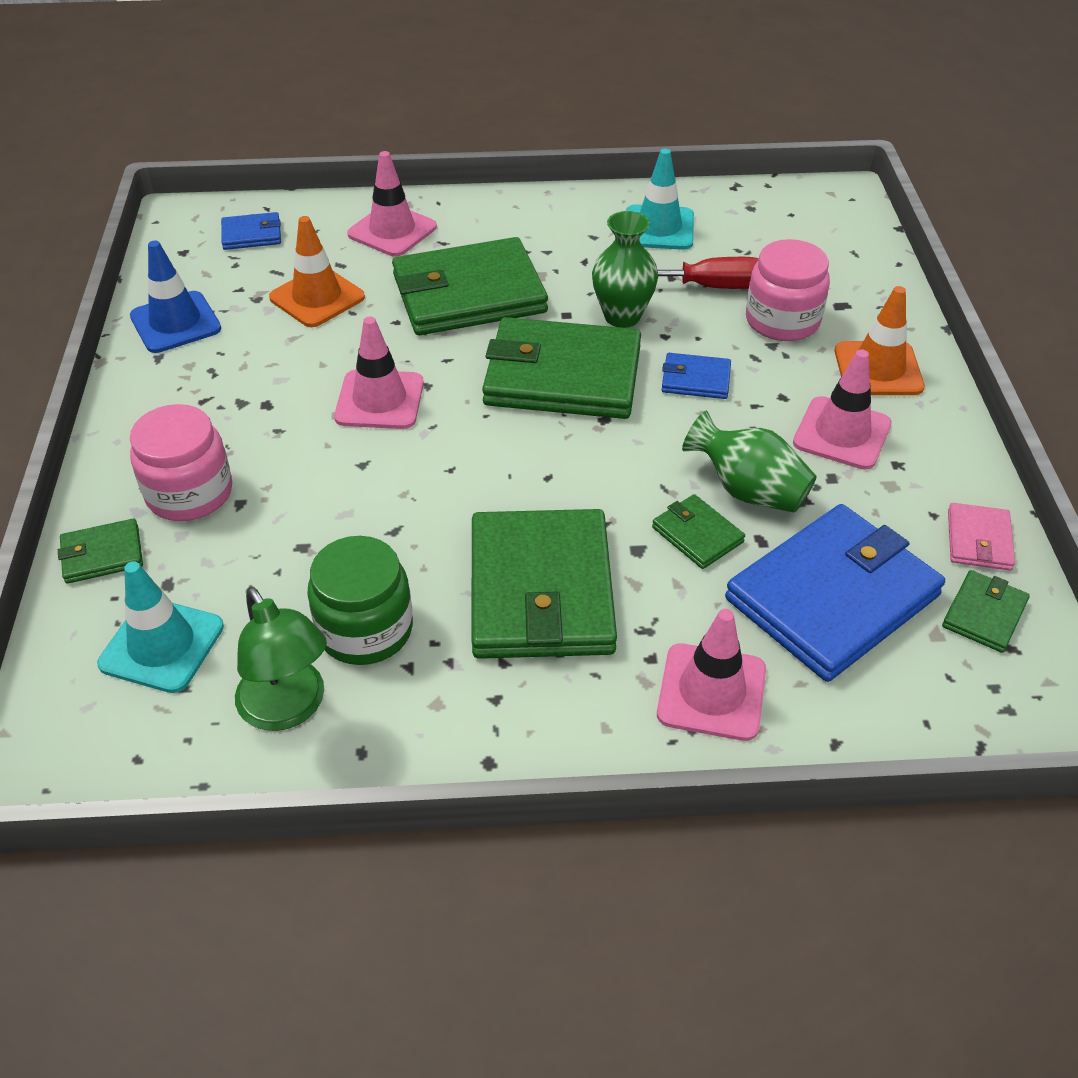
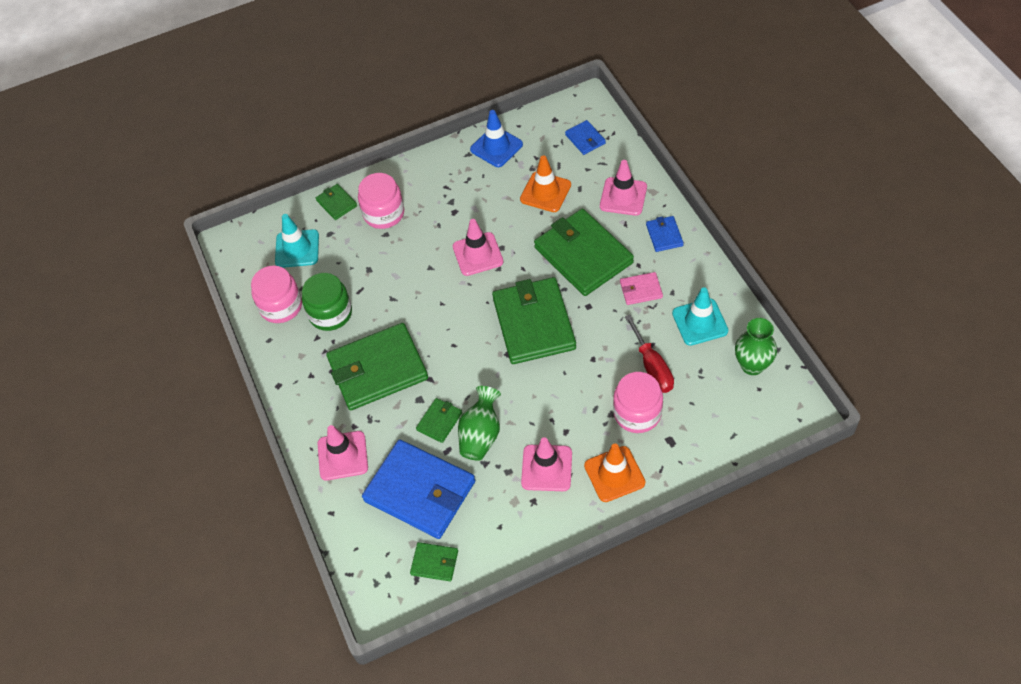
camera: 75 degrees right, 10 degrees up
green lamp [235,587,327,731] -> pink jar [251,266,302,323]
green vase [592,211,658,328] -> green vase moved to [735,318,777,375]
blue wallet [662,353,731,399] -> blue wallet moved to [646,216,684,252]
pink wallet [948,503,1015,571] -> pink wallet moved to [620,272,663,305]

